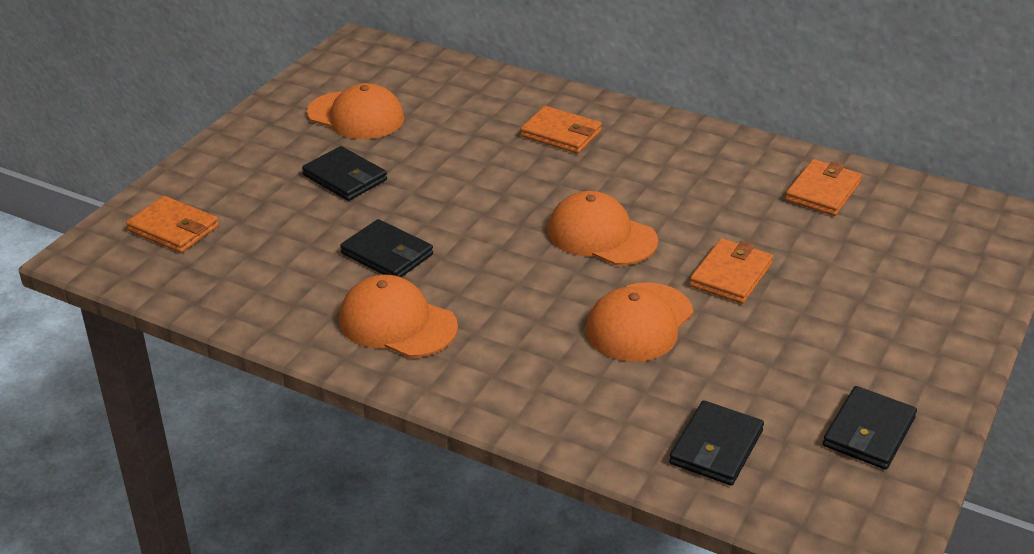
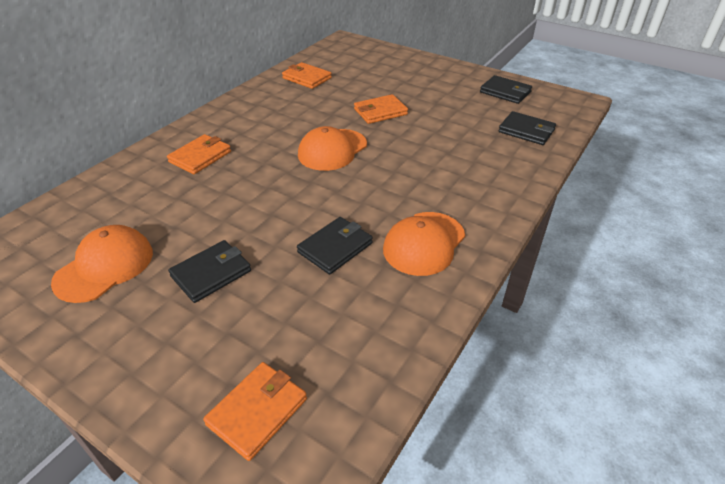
camera: 85 degrees left, 5 degrees up
orange cap [586,282,693,362] -> none
orange wallet [690,238,773,304] -> orange wallet turned 60 degrees counterclockwise [354,94,408,124]

